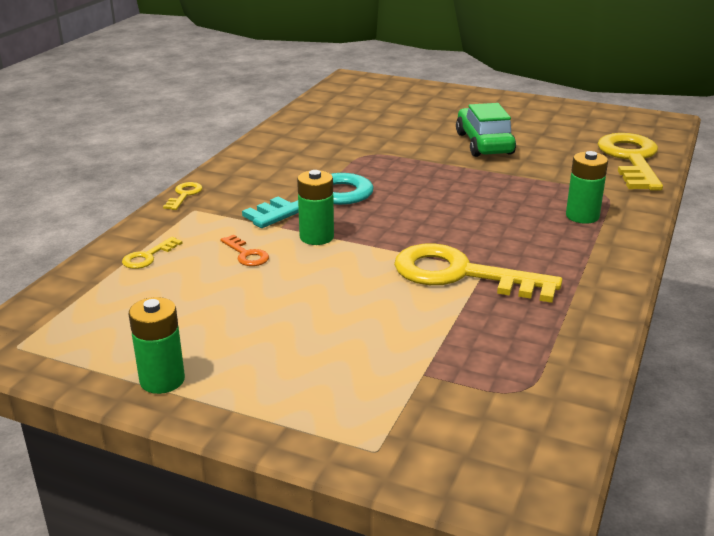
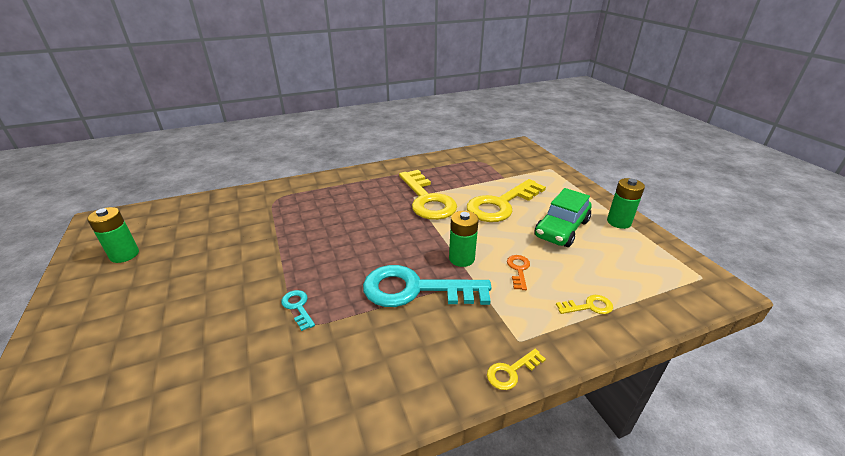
camera: 135 degrees left, 5 degrees up
green car [456,103,516,157] -> green car moved to [534,188,592,247]
green battery [566,151,608,224] -> green battery moved to [87,207,139,263]
yellow key [598,133,663,191] -> yellow key moved to [467,179,546,222]
none -> turquoise key [281,290,315,331]

